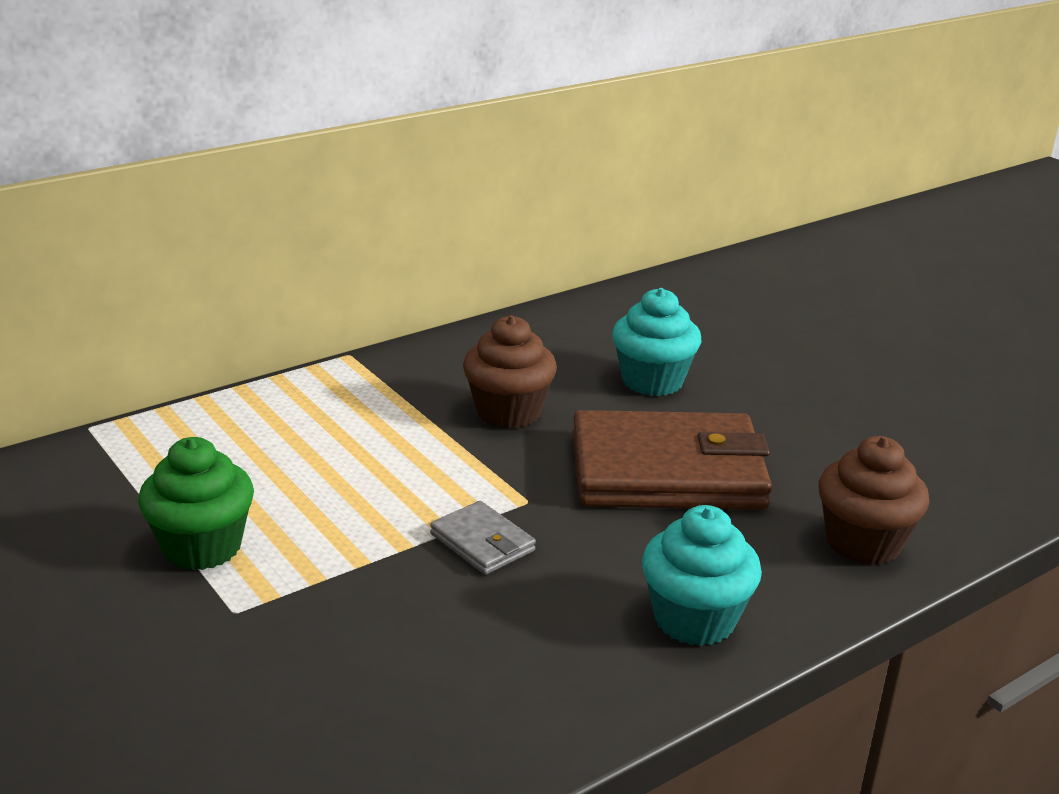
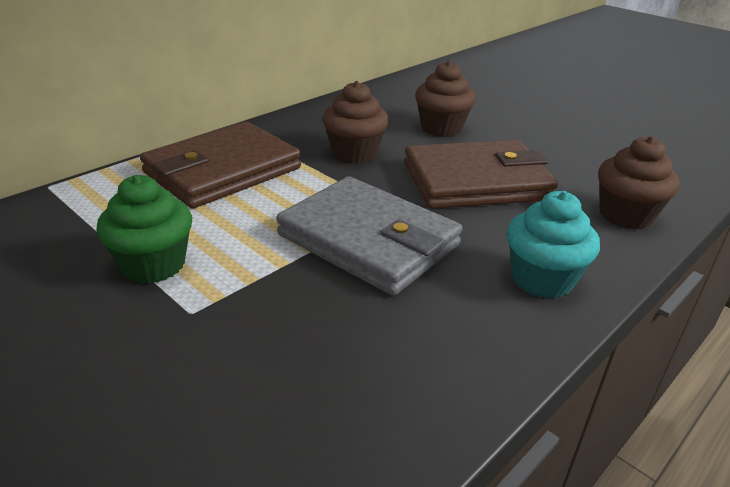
camera: 10 degrees left, 5 degrees up
grey wallet [430,501,536,575] -> grey wallet [276,176,462,295], size x2.26
turquoise cupcake [612,288,701,396] -> brown cupcake [415,61,475,137]
none -> brown wallet [140,122,301,209]

